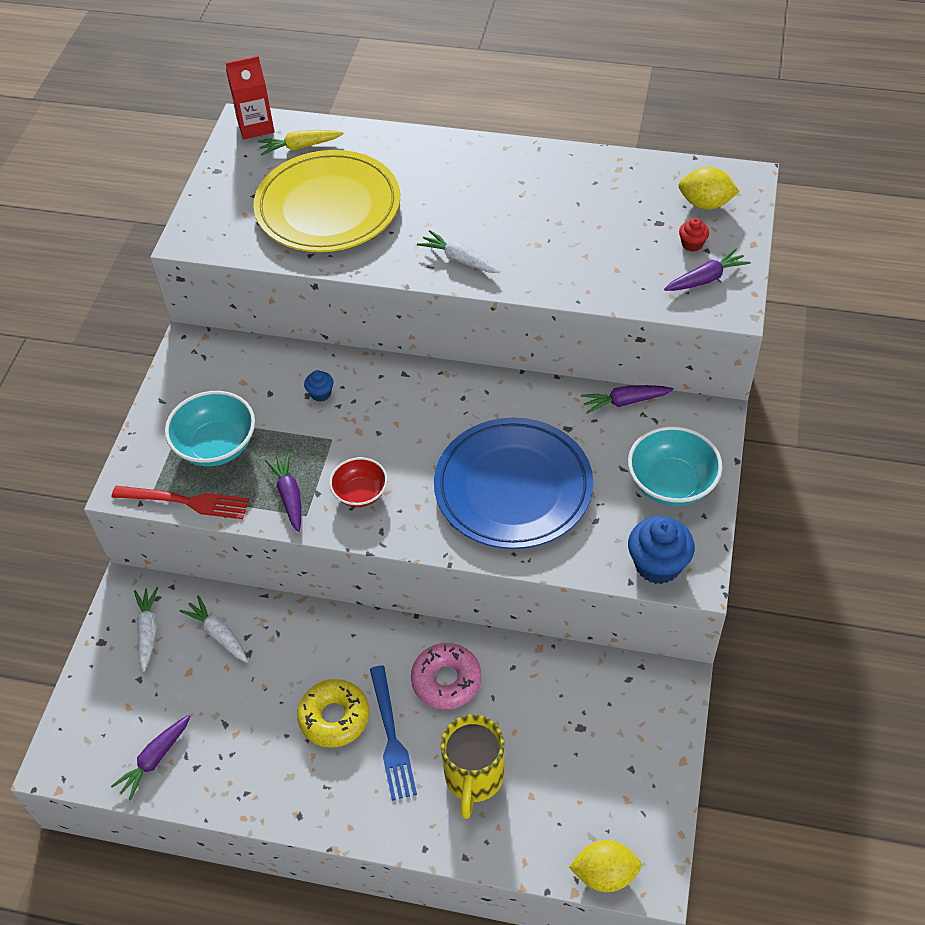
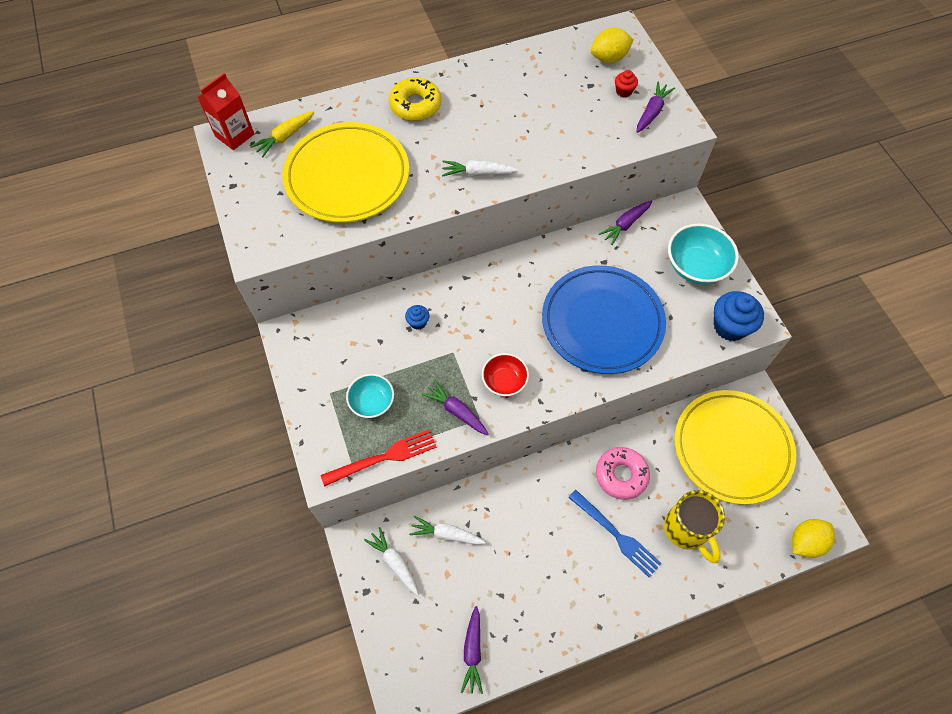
camera: 35 degrees left, 10 degrees up
turquoise bowl [165,391,255,466] -> turquoise bowl [346,374,394,418], size x0.63
yellow donut [297,679,369,748] -> yellow donut moved to [389,77,442,121]
none -> yellow plate [675,390,796,505]

